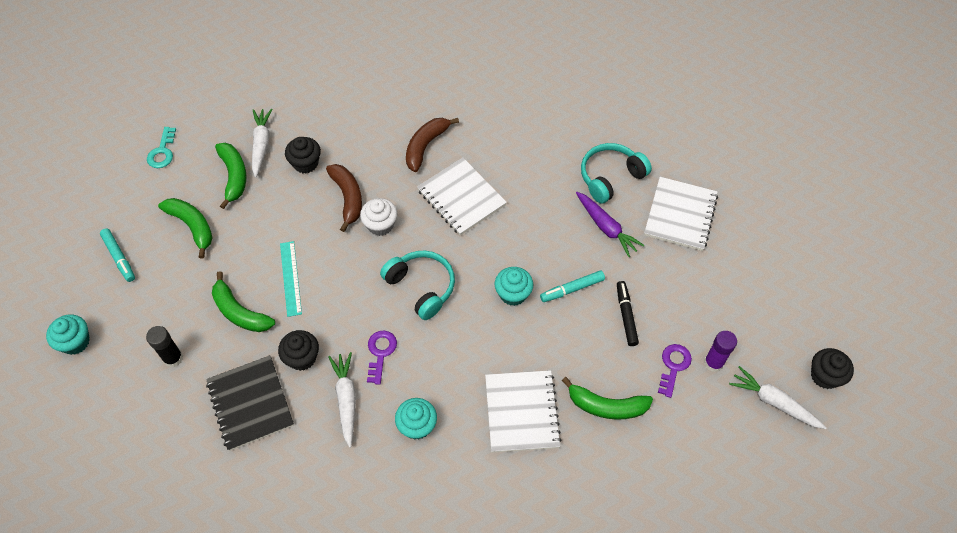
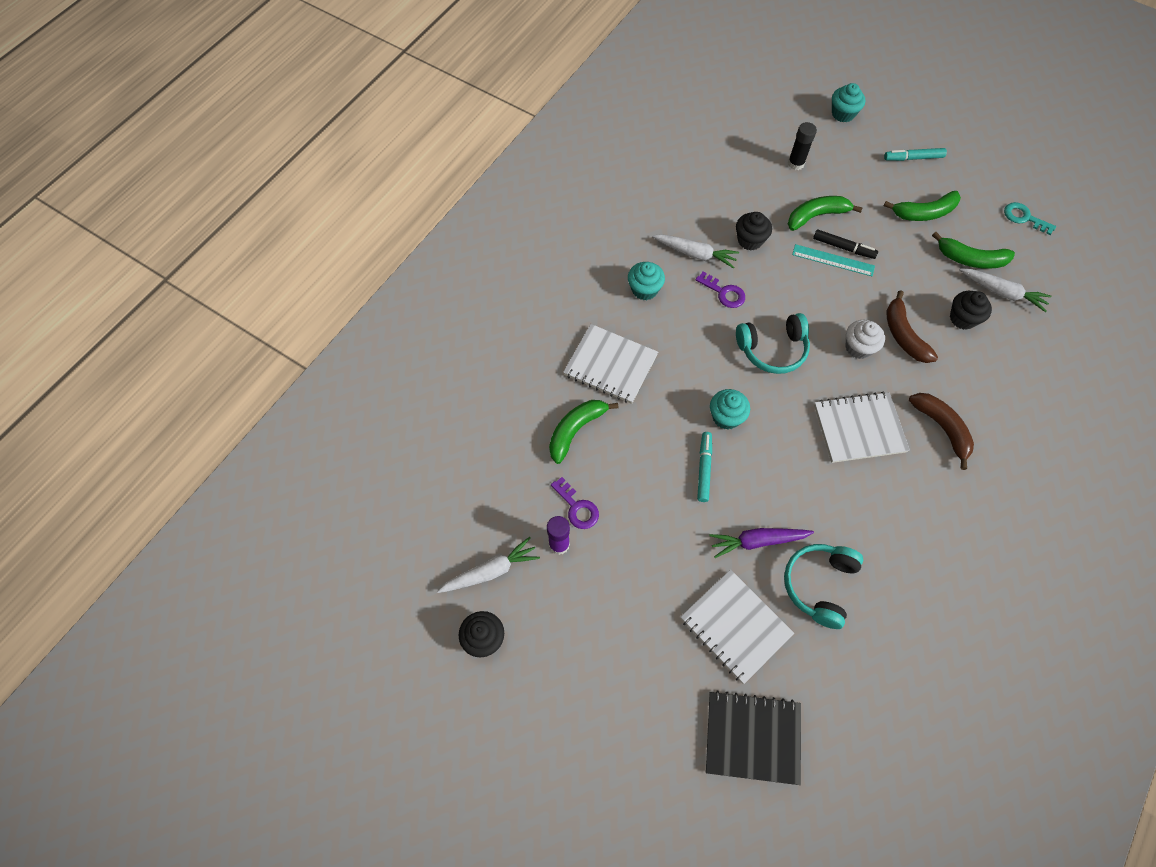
camera: 120 degrees right, 5 degrees up
black notebook [206,355,294,451] -> black notebook moved to [706,690,801,785]
brown banana [326,164,362,232] -> brown banana turned 60 degrees clockwise [886,290,938,363]
turquoise headphones [581,143,652,204] -> turquoise headphones turned 150 degrees counterclockwise [784,544,863,629]
black marker [617,281,639,346] -> black marker moved to [813,230,878,259]

